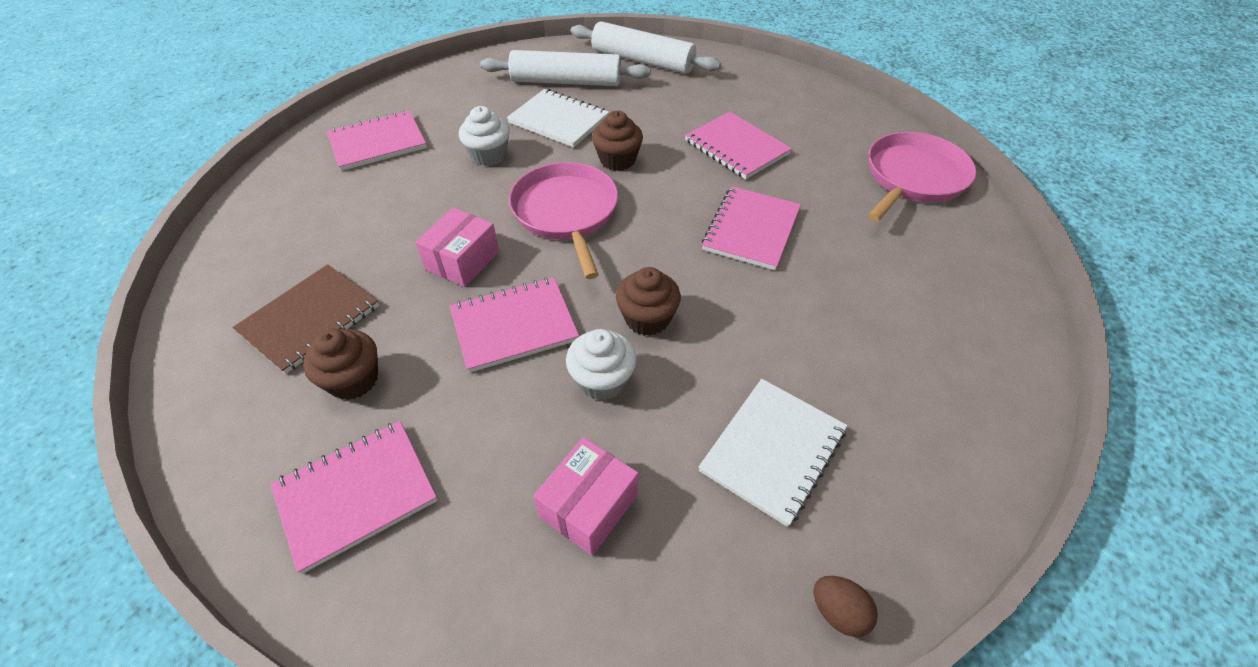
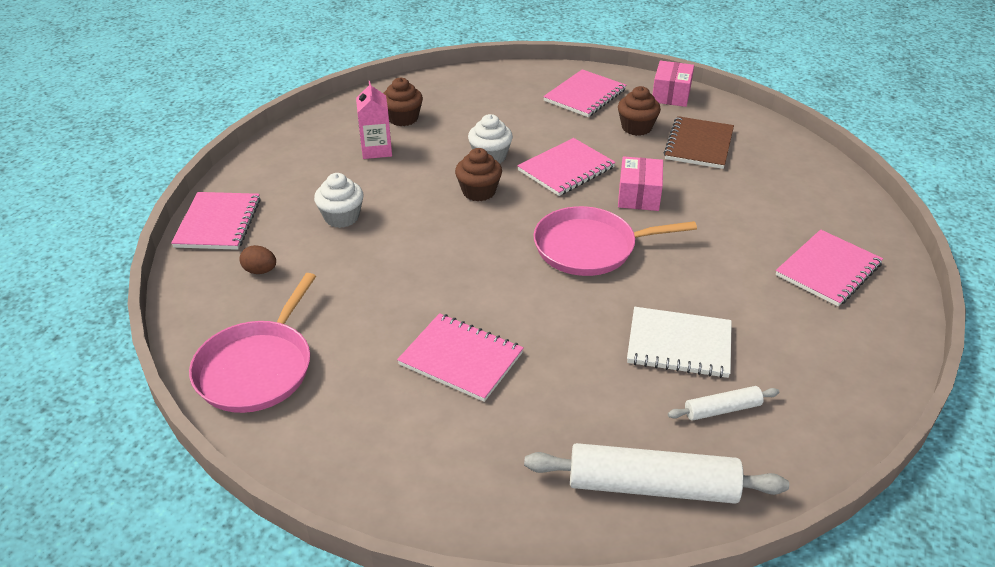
camera: 160 degrees right, 10 degrees down
white cupcake [459,106,510,166] -> white cupcake moved to [314,173,363,228]
white rolling pin [480,50,651,86] -> white rolling pin [668,386,779,421], size x0.50
pink pan [509,162,618,279] -> pink pan turned 120 degrees clockwise [533,206,697,276]
pink box [533,437,638,556] -> pink box moved to [652,61,694,107]
brown cupcake [592,111,643,171] -> brown cupcake moved to [383,78,423,126]
white notebook [698,379,847,527] -> pink carton [356,81,392,159]
pink notebook [702,186,801,270] -> pink notebook moved to [171,192,261,250]
brown egg [814,576,878,637] -> brown egg moved to [239,245,276,274]

